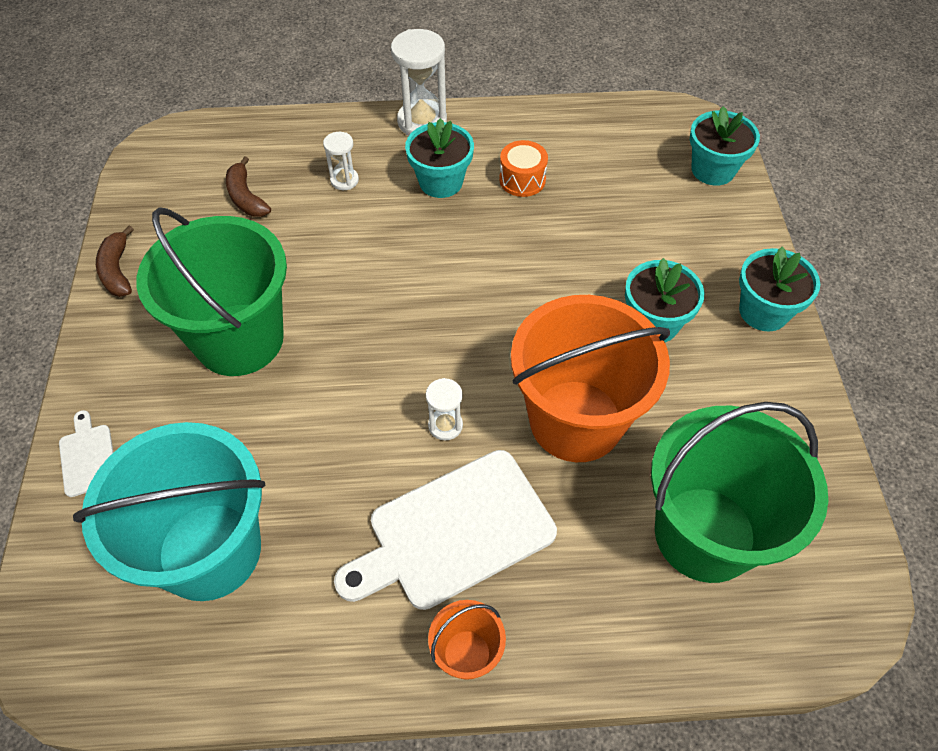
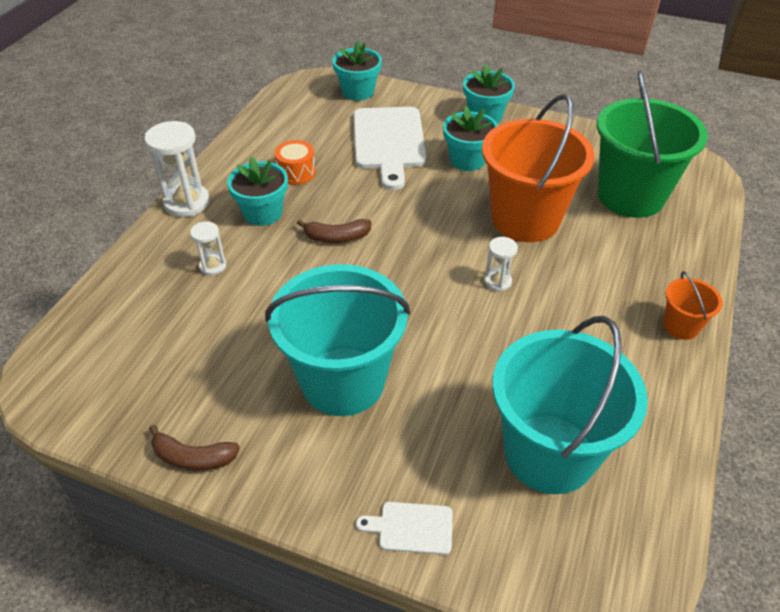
camera: 65 degrees left, 10 degrees down
green bucket [136,207,287,376] -> turquoise bucket [265,264,410,416]
brown banana [226,156,271,217] -> brown banana moved to [297,219,372,243]
white cutting board [334,450,557,610] -> white cutting board moved to [353,107,426,190]

